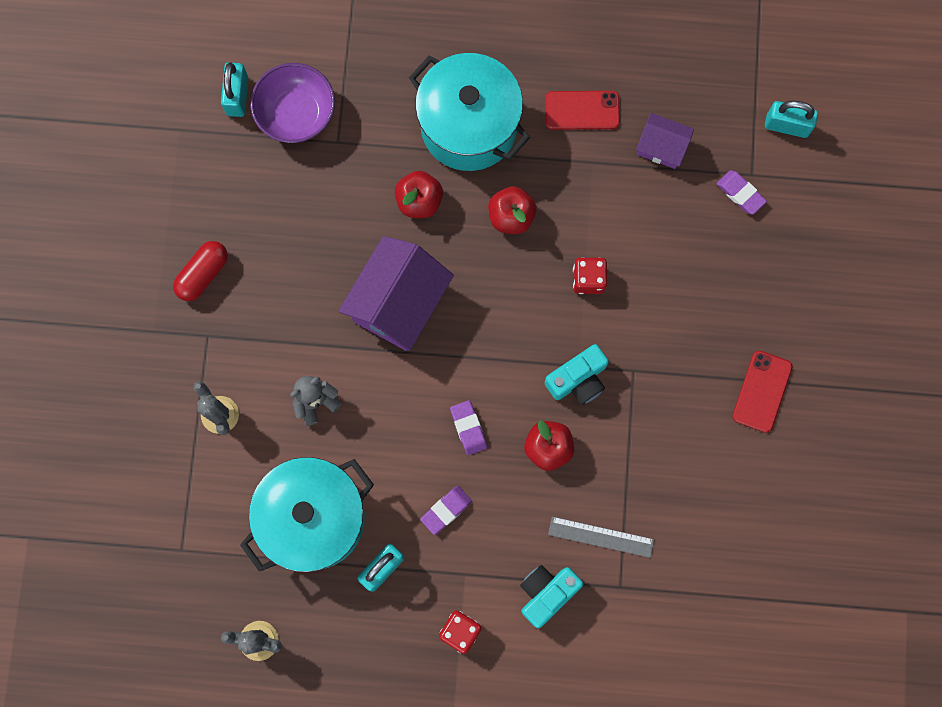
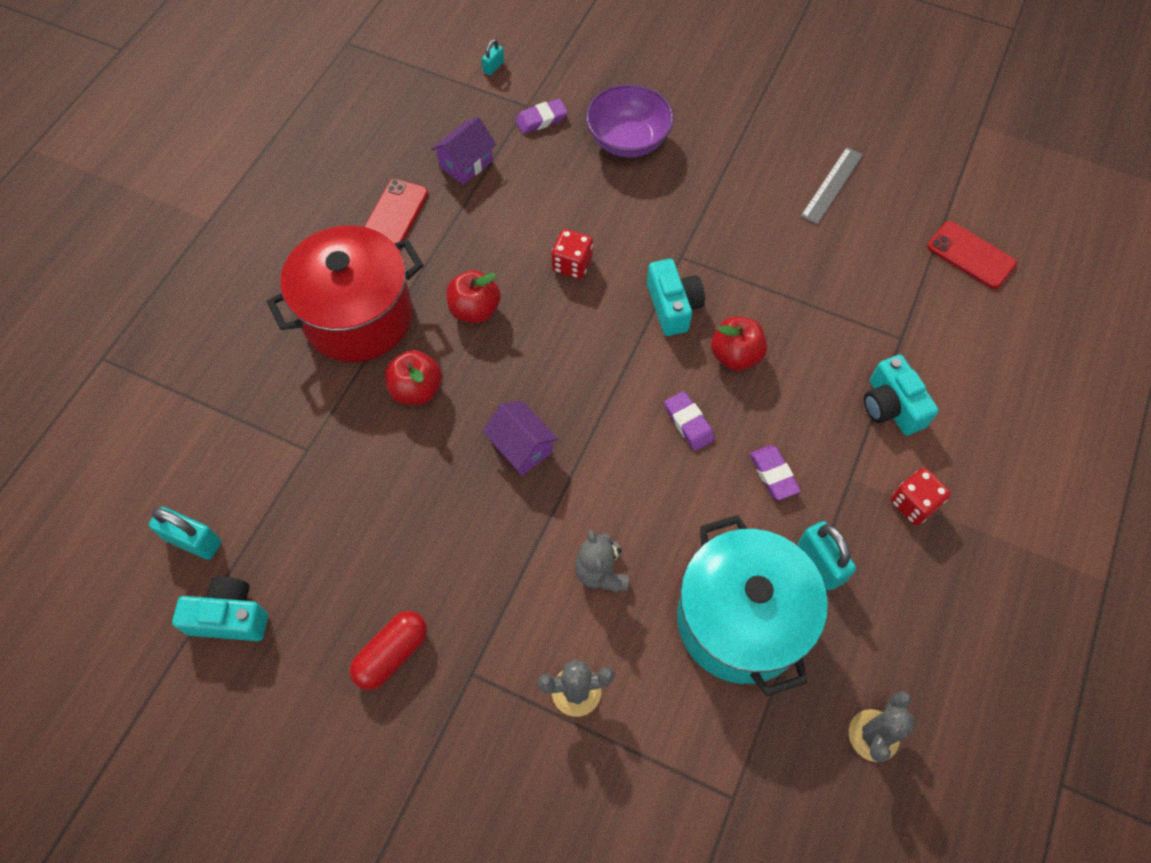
camera: 70 degrees left, 15 degrees down
red capsule [173,241,228,301] -> red capsule turned 75 degrees clockwise [350,611,427,690]
purple bowl [250,63,335,143] -> purple bowl moved to [586,84,674,157]
purple house [339,236,454,351] -> purple house [483,401,558,476], size x0.54
turquoise pot [409,53,530,171] -> red pot [267,225,423,362]
purple eraser [450,400,487,455] -> purple eraser turned 60 degrees clockwise [664,391,715,451]
grey ruler [548,516,654,558] -> grey ruler moved to [801,147,863,225]
red phone [732,351,793,433] -> red phone moved to [927,221,1017,289]
turquoise padlock [765,101,818,138] -> turquoise padlock [482,39,504,75], size x0.55
none -> turquoise camera [172,576,268,641]

